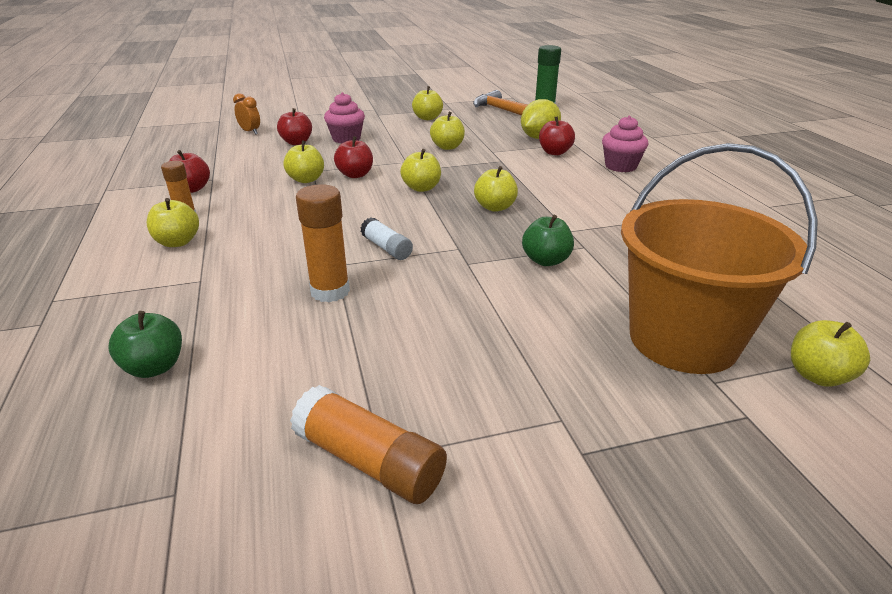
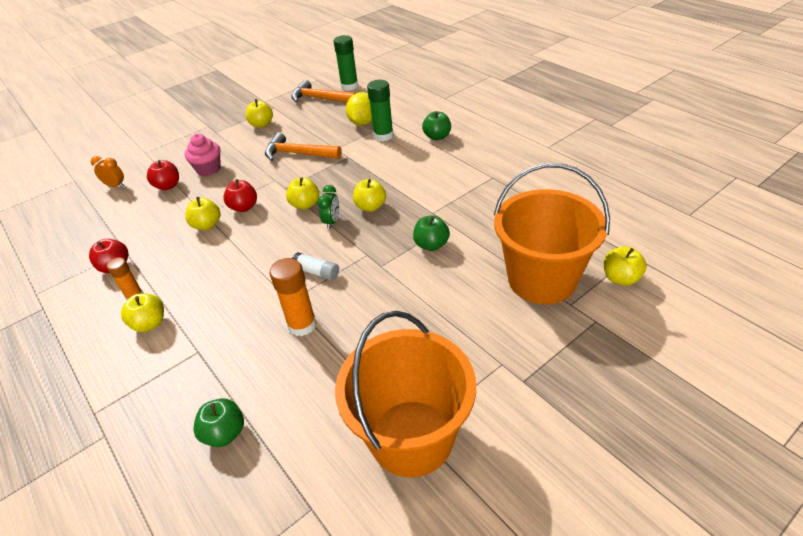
camera: 20 degrees left, 10 degrees up
orange glue stick [290,385,447,504] -> orange bucket [335,311,476,477]
yellow apple [430,112,465,150] -> orange hammer [265,132,342,161]
red apple [539,116,575,155] -> green glue stick [367,80,394,141]
pink cupcake [602,116,648,172] -> green apple [422,111,451,140]
none -> green clock [318,185,339,229]

